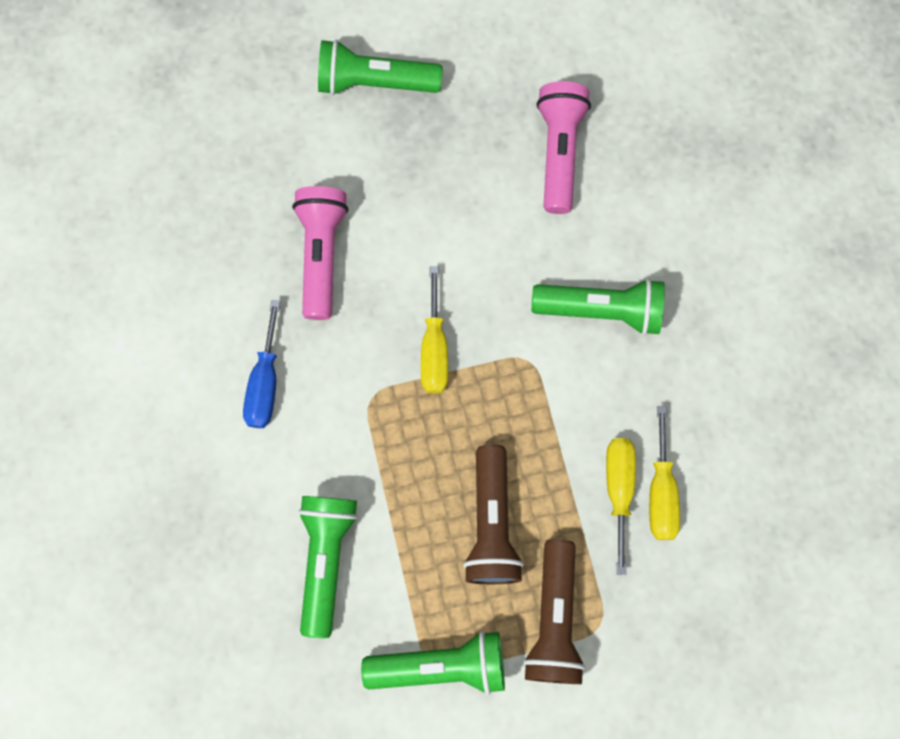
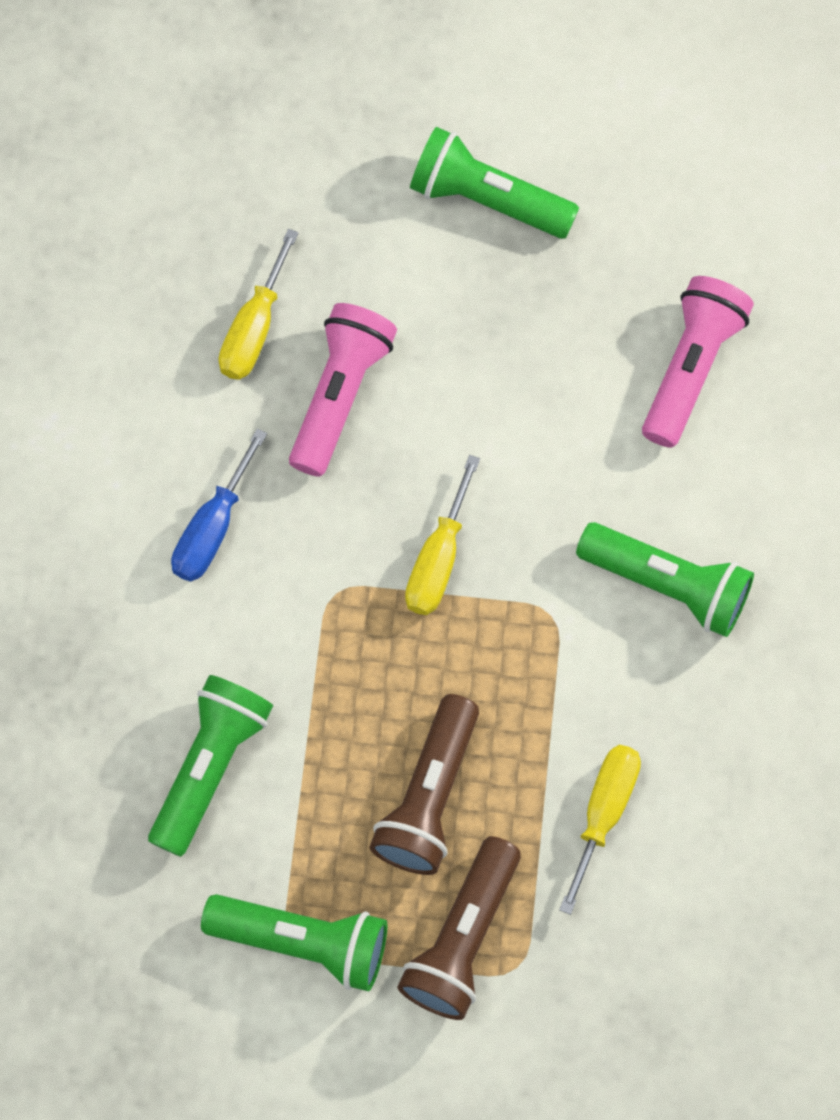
camera: 20 degrees right, 5 degrees down
yellow screwdriver [649,406,680,540] -> yellow screwdriver moved to [219,229,299,380]

